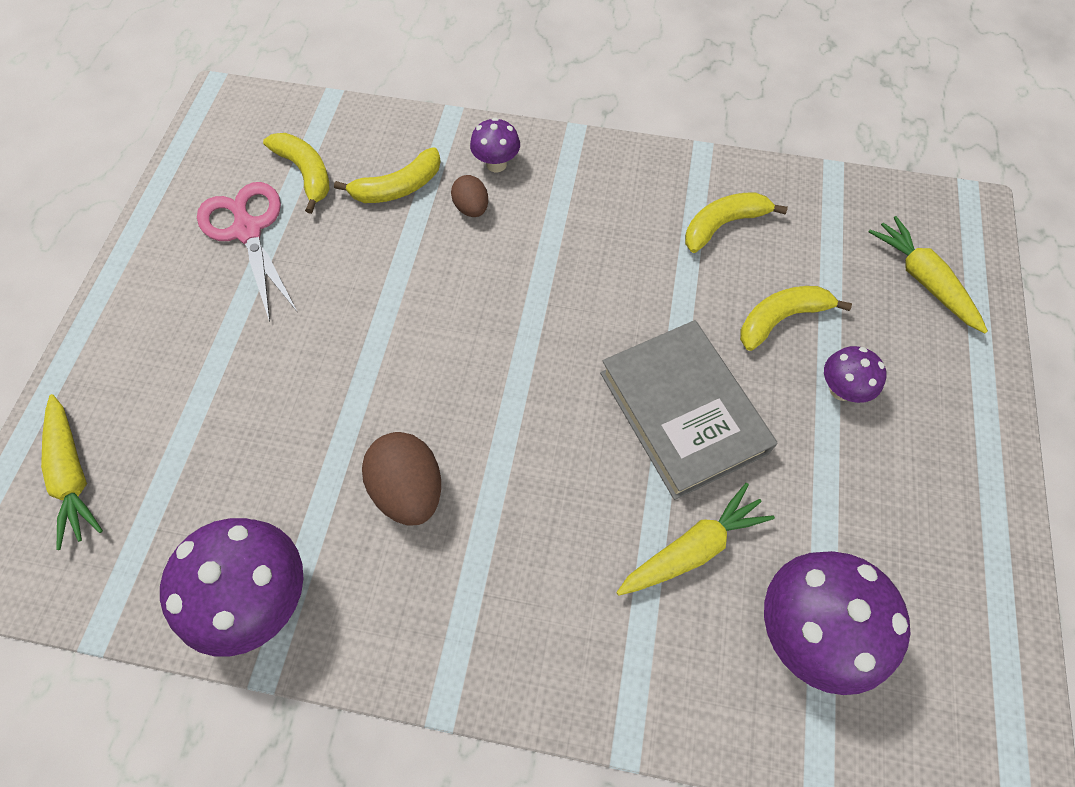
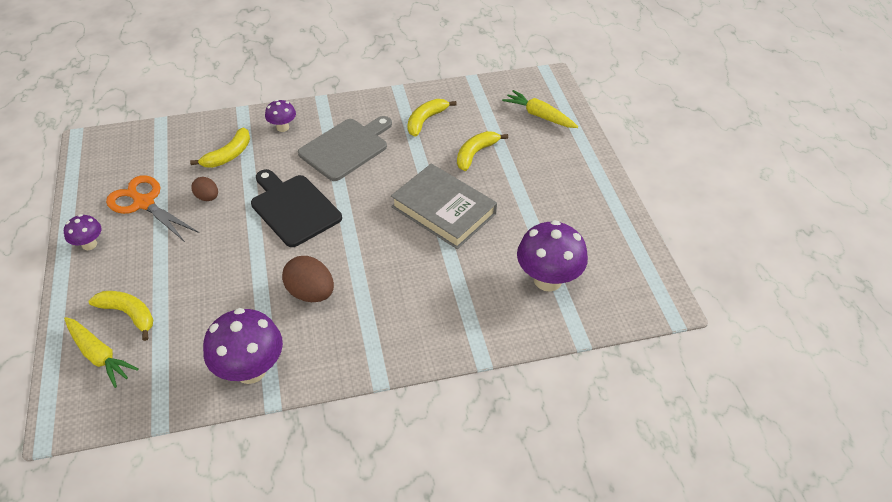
camera: 25 degrees left, 15 degrees down
pink scissors [197,182,297,322] -> orange scissors [106,175,199,242]
yellow banana [263,133,329,214] -> yellow banana moved to [89,291,153,341]
brown egg [451,175,488,217] -> brown egg moved to [191,177,218,201]
yellow carrot [616,483,775,596] -> none
purple mushroom [824,346,887,403] -> purple mushroom moved to [64,214,101,250]
none -> black cutting board [251,169,342,247]
none -> grey cutting board [298,116,392,181]

